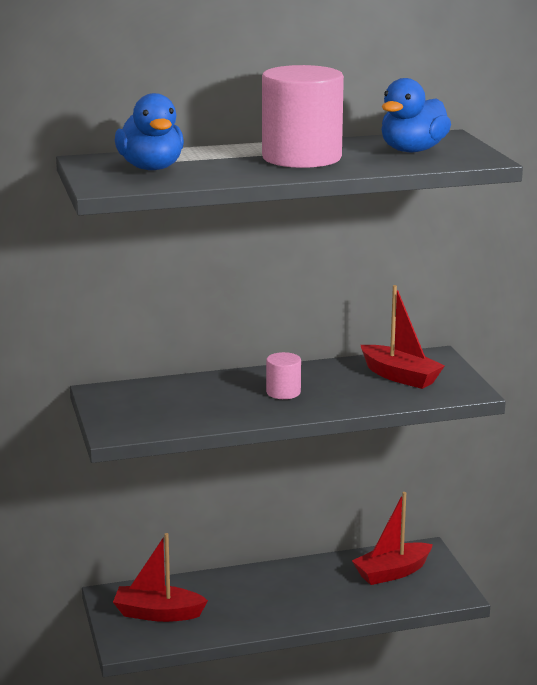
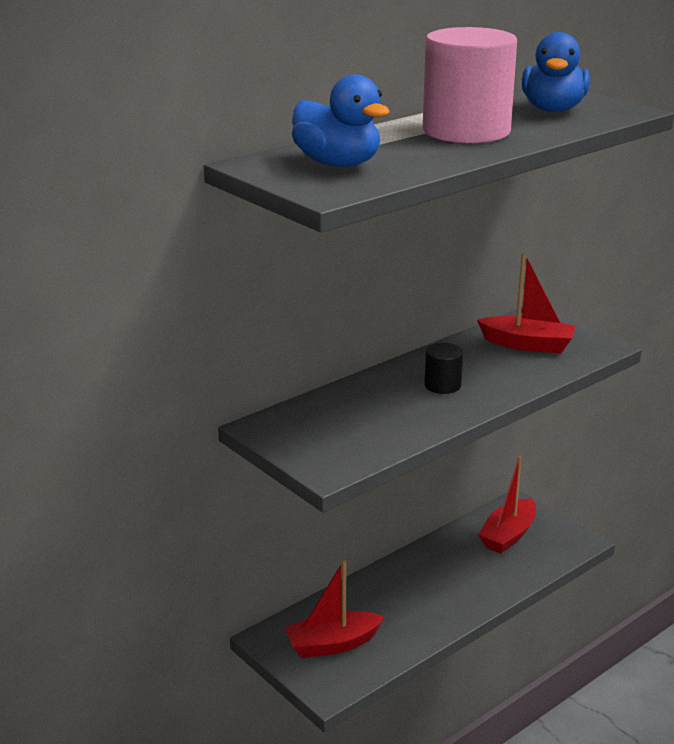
camera: 25 degrees left, 5 degrees up
pink cylinder [266,352,301,399] -> black cylinder [424,343,463,394]

